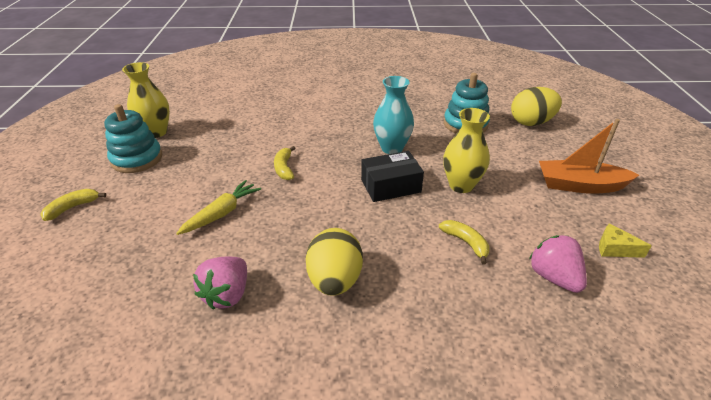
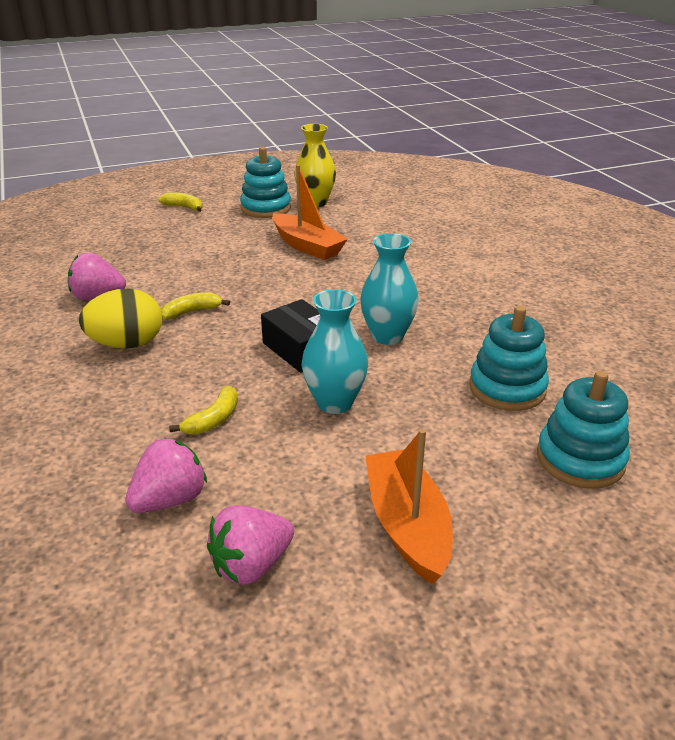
camera: 70 degrees right, 5 degrees down
yellow carrot [176,180,261,235] -> none
yellow banana [274,146,295,180] -> yellow banana moved to [161,292,230,320]
yellow vase [443,108,490,193] -> turquoise vase [301,289,368,414]
yellow egg [511,87,562,126] -> turquoise stacking toy [537,371,630,489]
yellow cheese [599,223,652,258] -> pink strawberry [207,505,294,585]
none -> orange boat [272,165,348,260]

